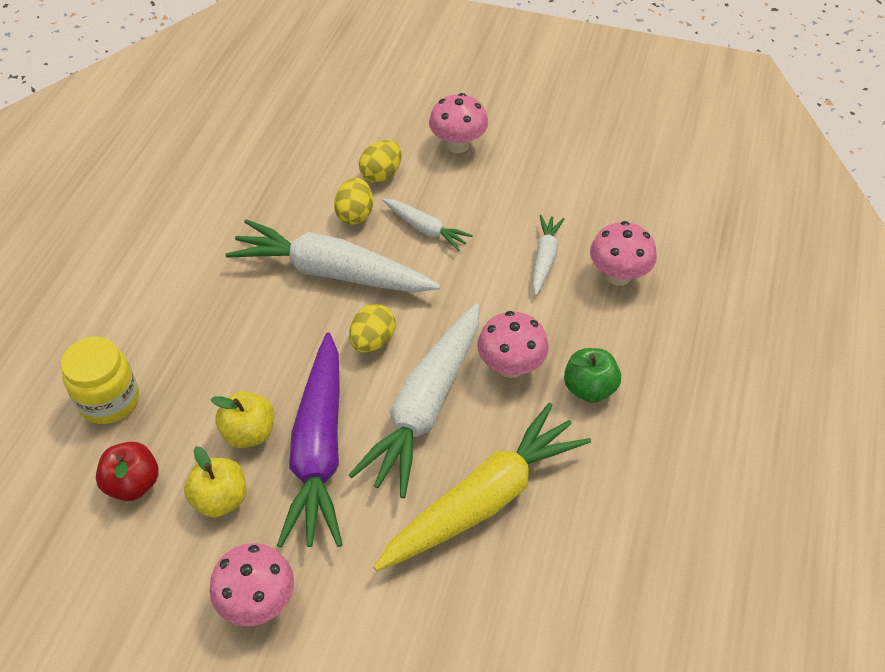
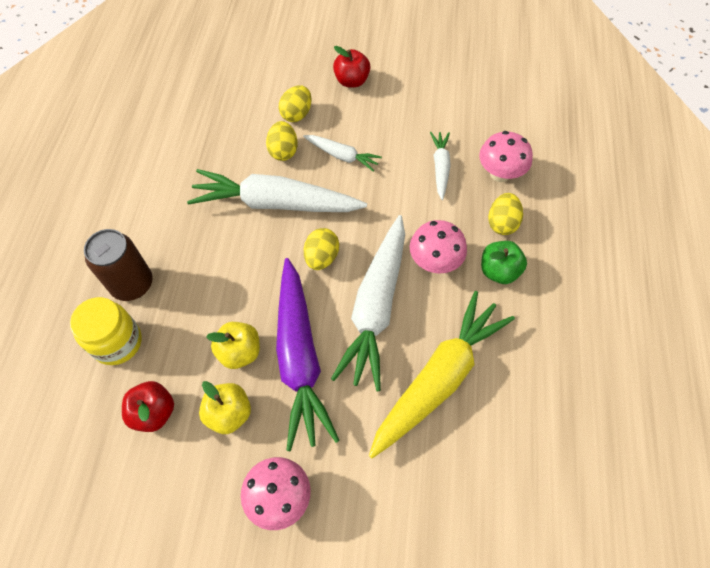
camera: 10 degrees left, 10 degrees up
pink mushroom [429,93,488,153] -> red apple [333,46,370,87]
none -> brown can [84,229,153,301]
none -> yellow egg [488,193,523,235]

